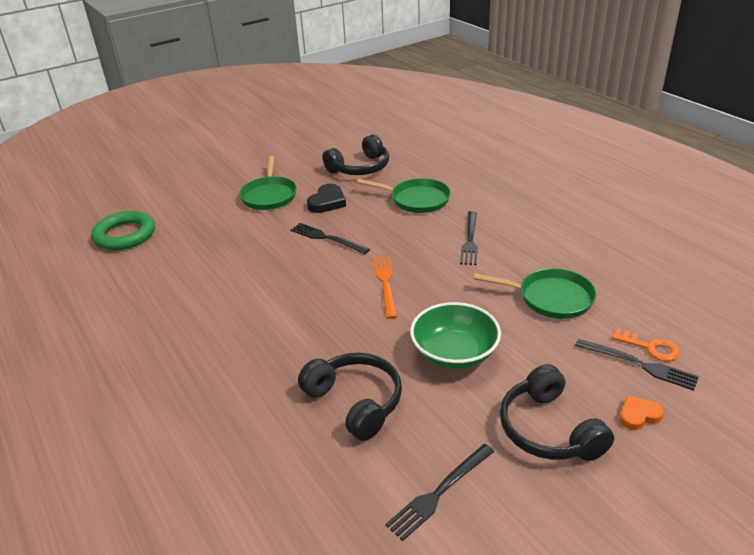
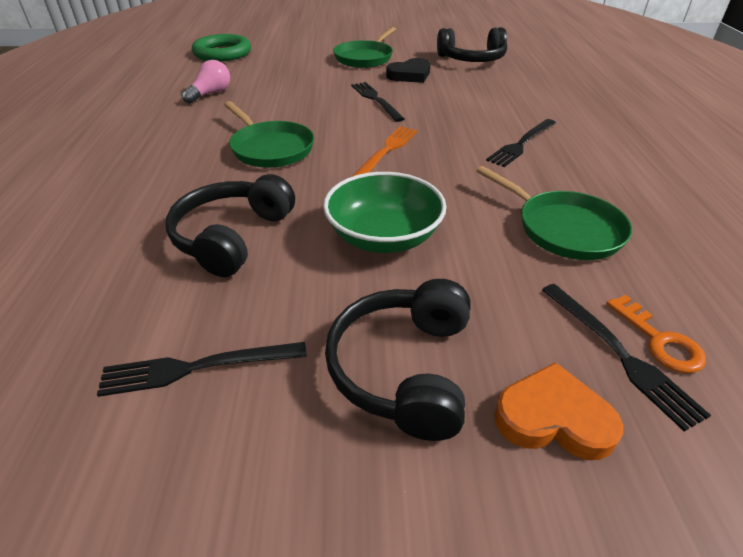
camera: 30 degrees right, 5 degrees up
black headphones [298,353,402,441] -> black headphones turned 150 degrees counterclockwise [166,174,295,277]
green pan [357,178,451,213] -> green pan moved to [224,101,314,168]
orange heart [619,395,664,430] -> orange heart [494,362,623,460], size x1.52
none -> pink light bulb [182,60,230,103]

